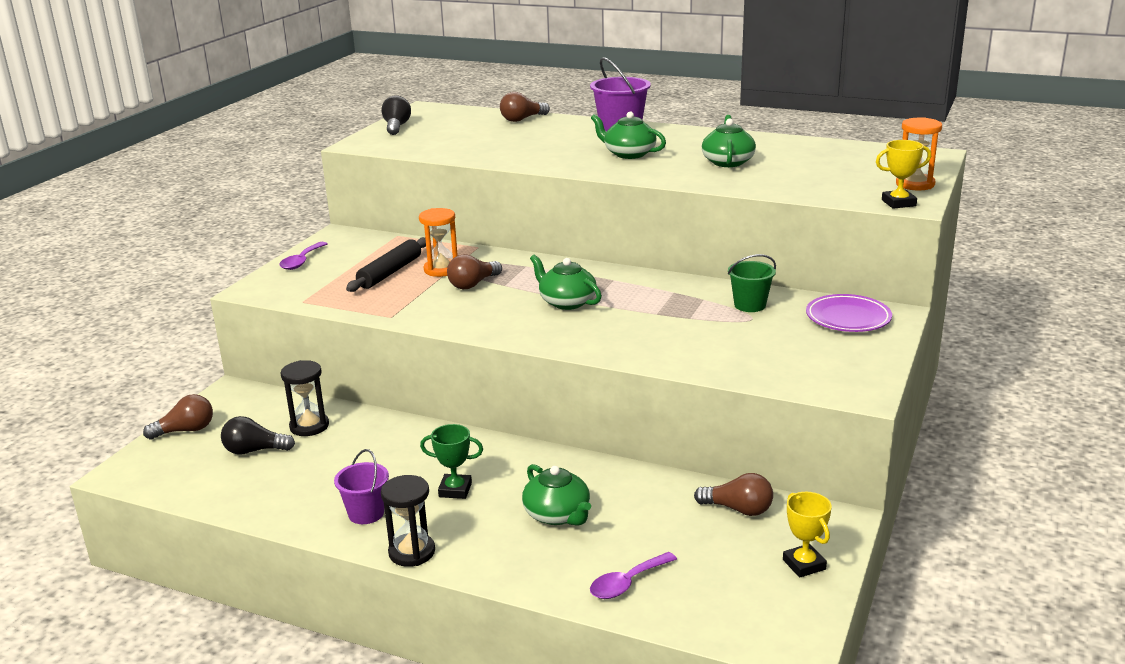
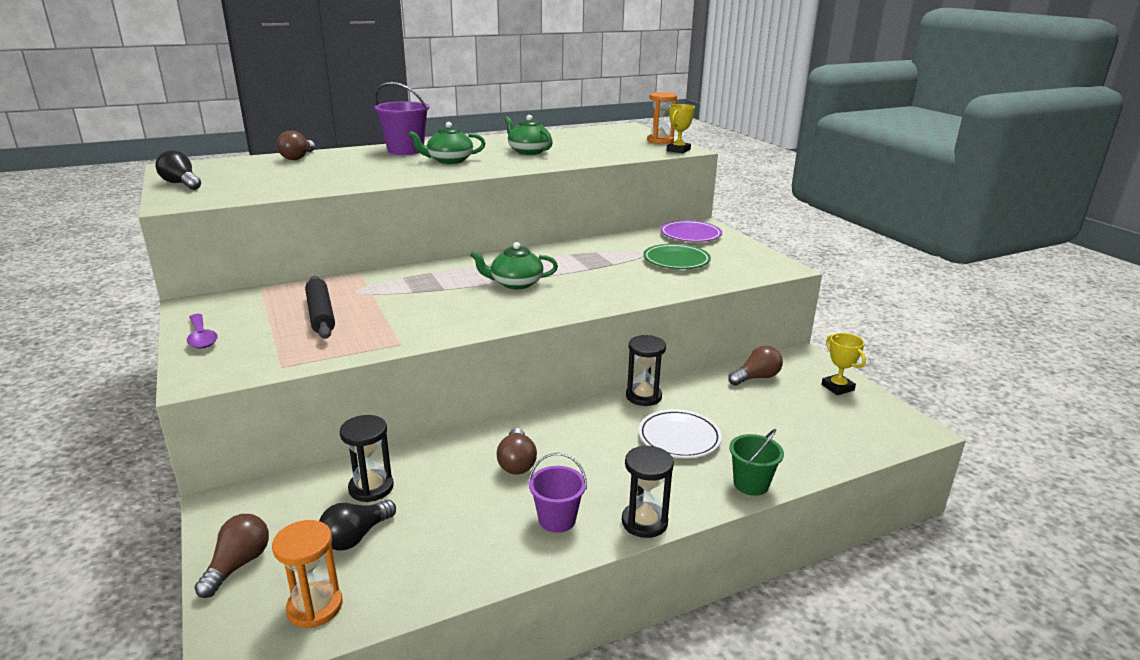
camera: 50 degrees left, 0 degrees up
orange hourglass [419,208,458,277] -> orange hourglass moved to [272,520,343,628]
green trophy [420,424,483,499] -> none
brown light bulb [447,254,502,289] -> brown light bulb moved to [497,428,537,474]
green teapot [522,464,591,526] -> white plate [638,409,722,458]
purple spoon [590,552,677,599] -> none
green bucket [728,254,776,312] -> green bucket moved to [729,429,784,496]
yellow trophy [783,492,832,578] -> yellow trophy turned 45 degrees clockwise [821,333,866,395]
none -> black hourglass [626,335,666,406]
none -> green plate [643,244,711,269]

